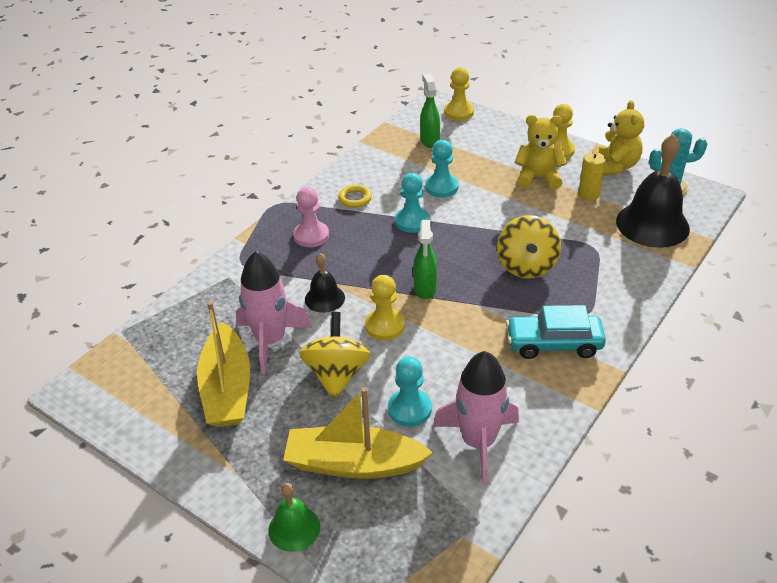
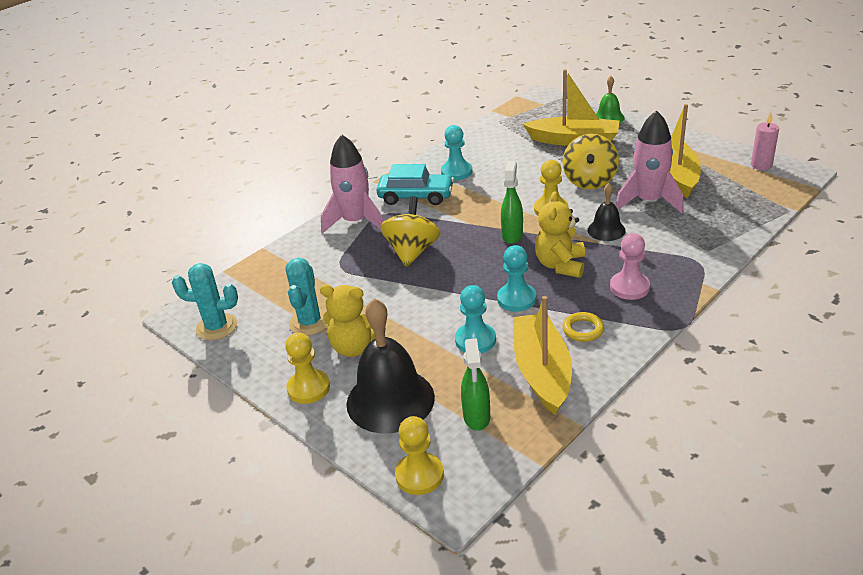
camera: 170 degrees left, 5 degrees down
turquoise pawn [388,356,432,427] -> turquoise pawn moved to [441,125,472,180]
pink rocket [433,351,519,484] -> pink rocket moved to [321,134,383,234]
yellow candle [578,143,606,201] -> turquoise cactus [286,258,328,336]
yellow teddy bear [598,100,644,175] -> yellow teddy bear moved to [535,192,585,278]
black bell [616,134,690,248] -> black bell moved to [346,298,435,433]
none -> yellow boat [513,296,572,415]
none -> pink candle [751,112,779,170]

